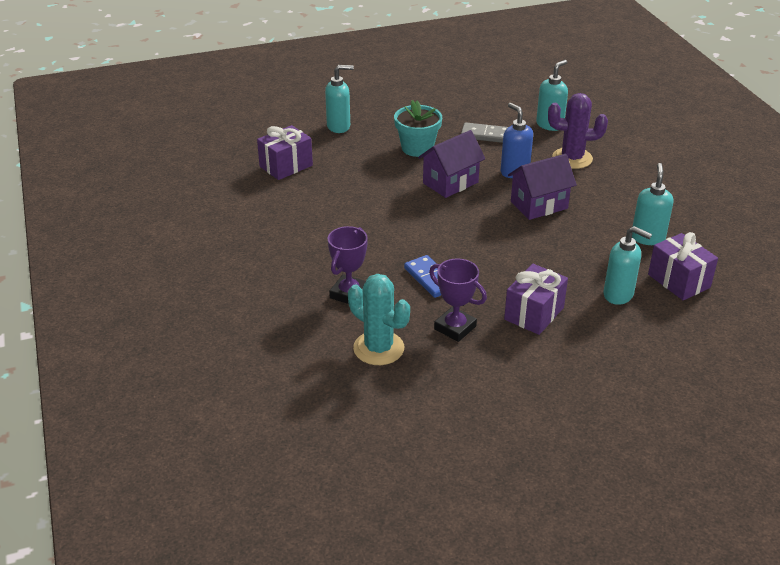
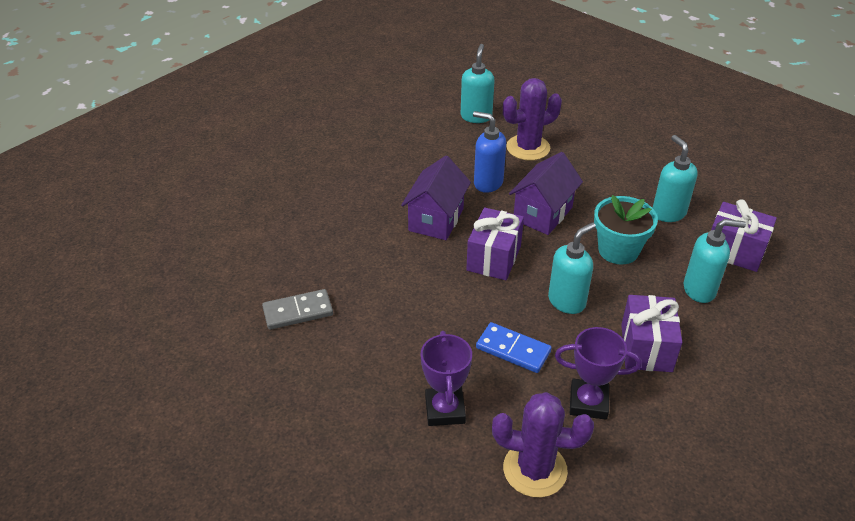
camera: 30 degrees left, 5 degrees up
purple gift [257,125,313,180] -> purple gift moved to [466,207,524,280]
turquoise soap dispenser [325,65,354,133] -> turquoise soap dispenser moved to [548,222,596,314]
turquoise cactus [348,274,410,365] -> purple cactus [492,392,594,498]
turquoise flower pot [394,100,442,157] -> turquoise flower pot moved to [594,195,658,264]
grey domino [461,122,508,143] -> grey domino moved to [262,289,333,330]

